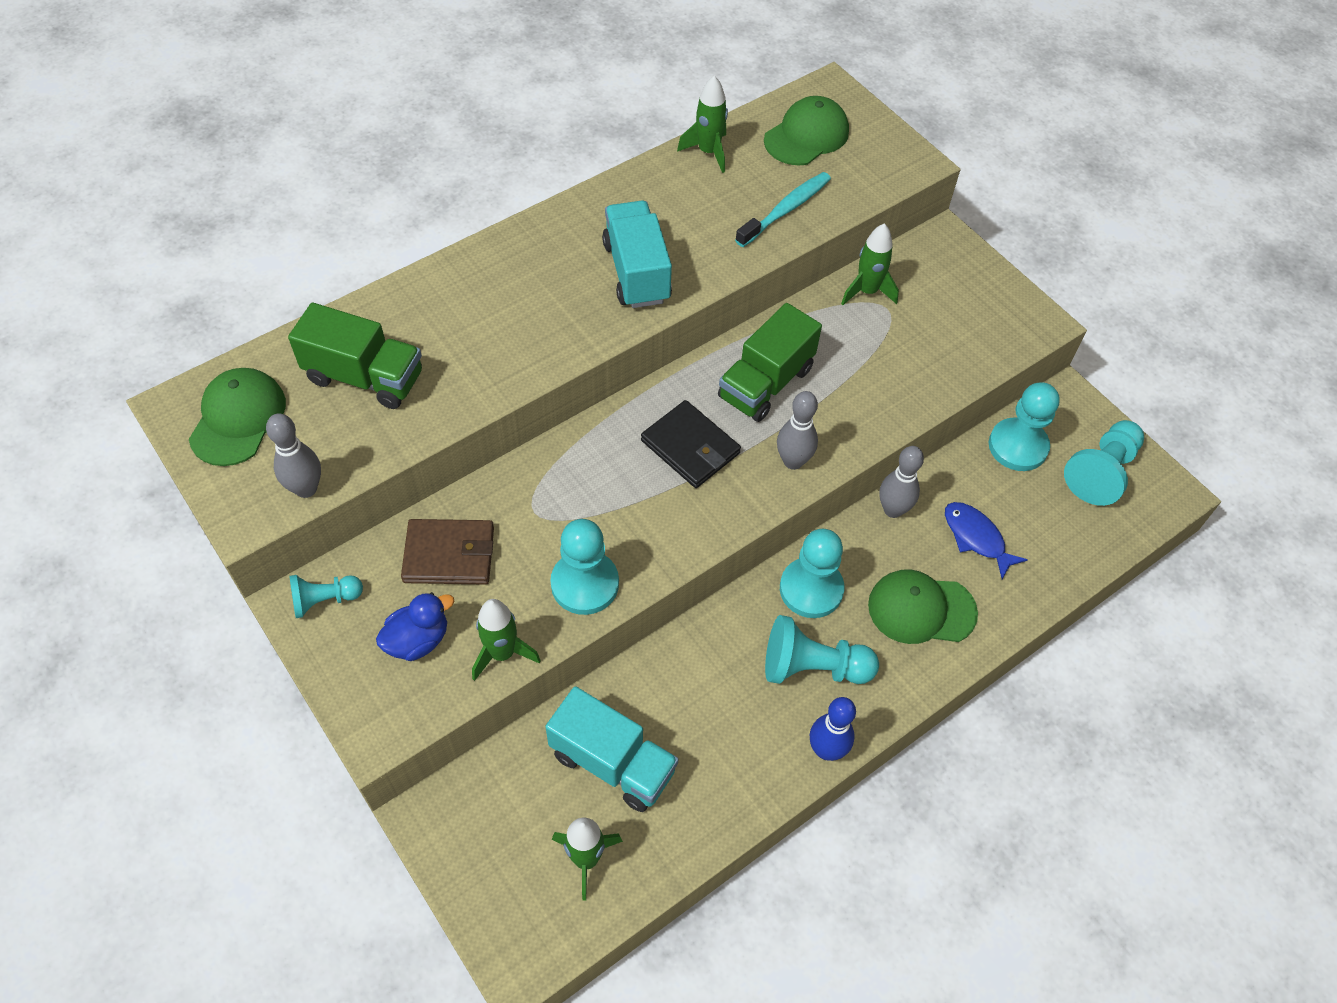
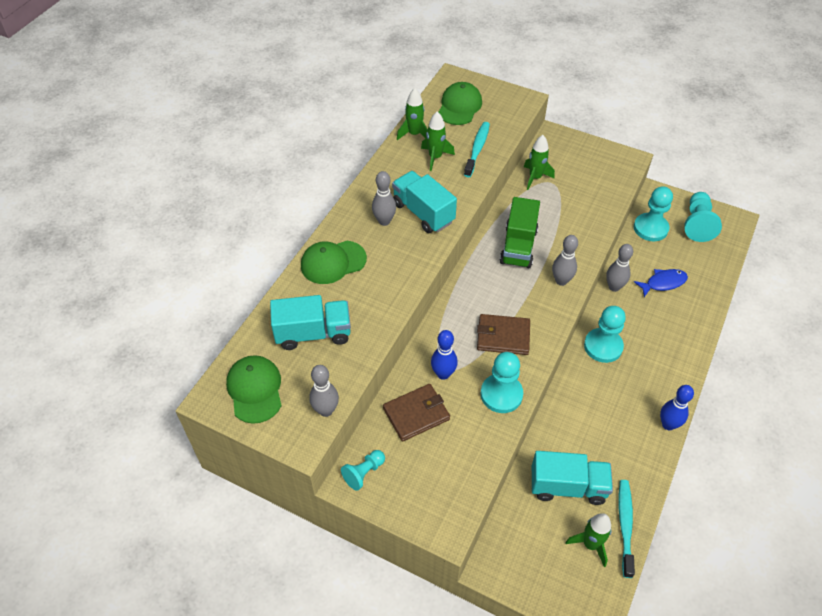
camera: 25 degrees left, 5 degrees down
green truck [288,303,422,409] -> turquoise truck [270,295,351,350]
blue duck [376,592,454,661] -> none
green rocket [472,599,541,681] -> green rocket moved to [421,112,455,171]
black wallet [641,400,741,488] -> none
turquoise pawn [765,615,879,684] -> none
green cap [868,569,978,644] -> green cap moved to [301,241,367,284]
blue fish [945,502,1028,579] -> blue fish turned 135 degrees clockwise [634,269,688,297]
none -> grey bowling pin [372,171,396,226]
none -> blue bowling pin [431,330,458,380]
none -> brown wallet [477,314,530,355]
none -> turquoise toothbrush [619,480,635,578]

